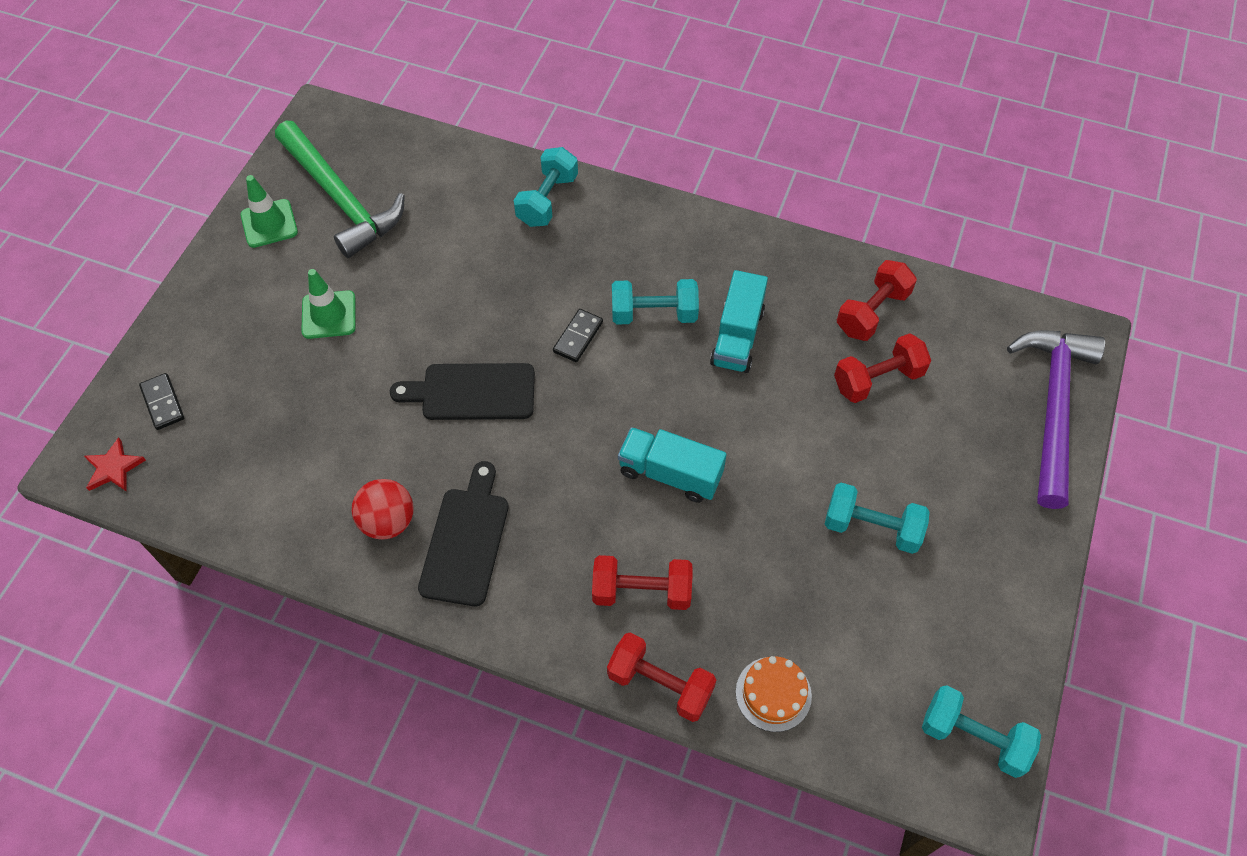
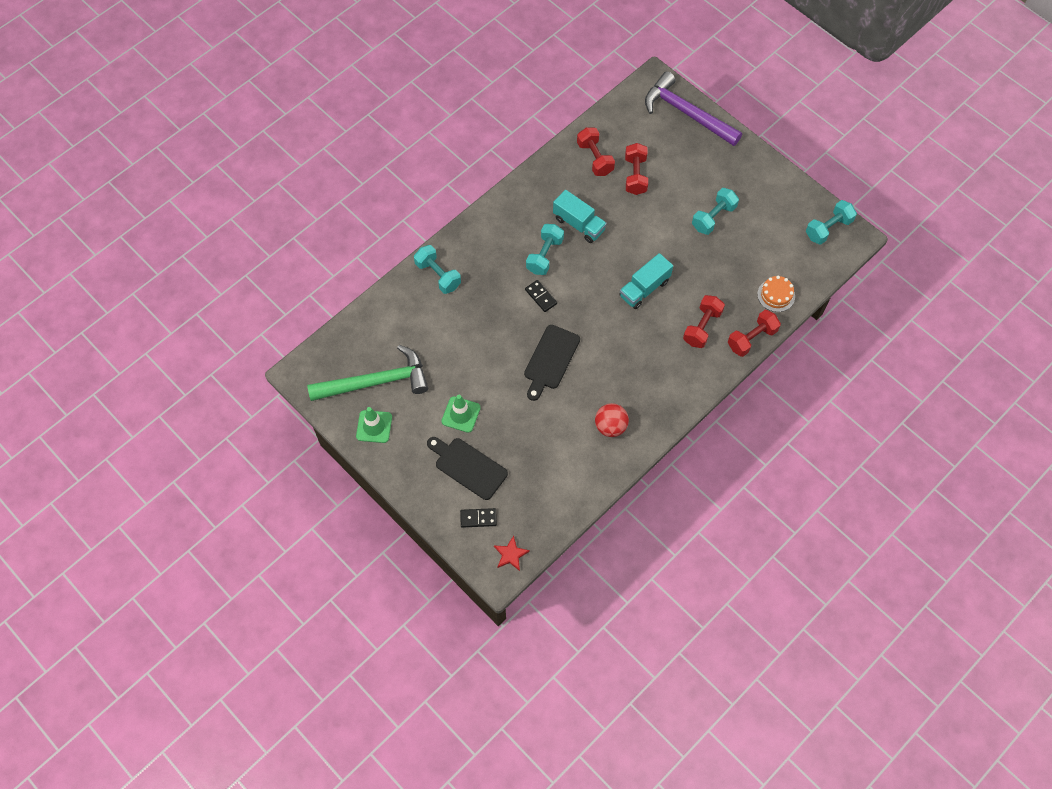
camera: 65 degrees left, 5 degrees up
black cutting board [418,461,509,607] -> black cutting board moved to [427,437,508,500]

